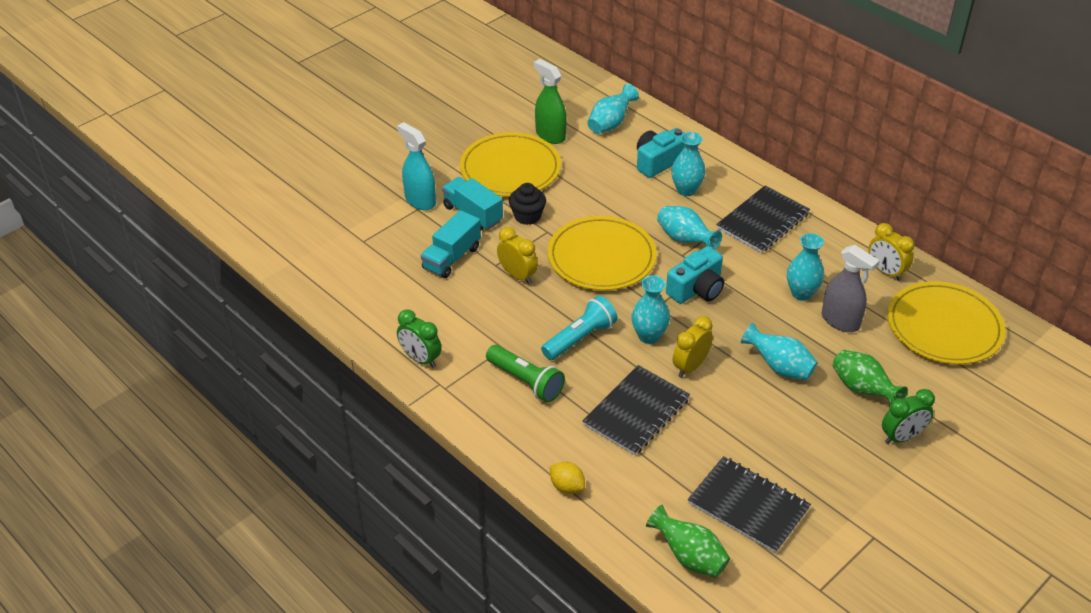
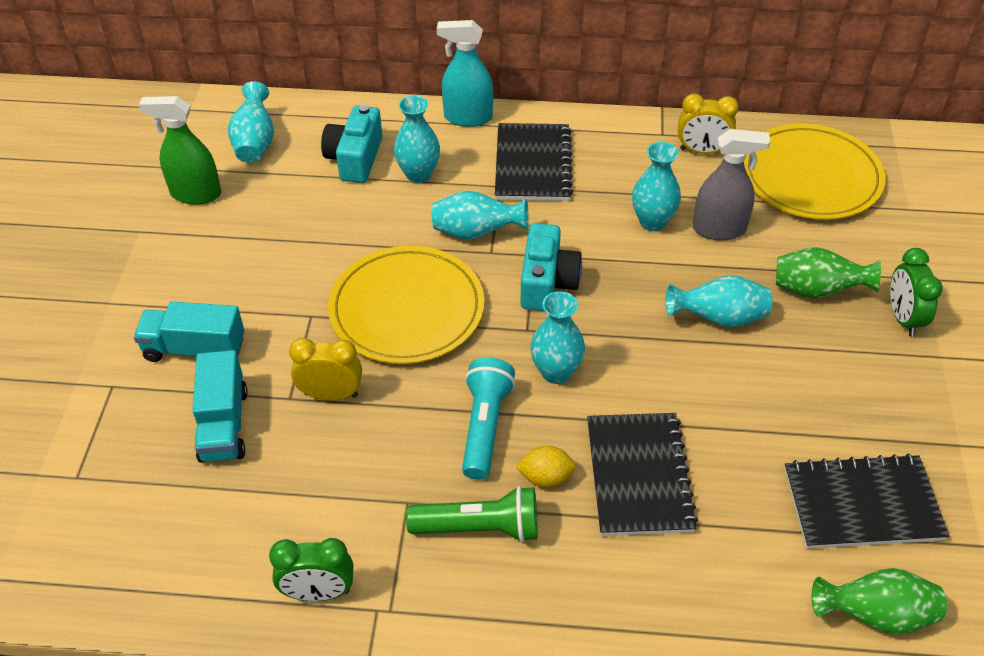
camera: 40 degrees left, 5 degrees up
turquoise spray bottle [397,122,436,210] -> turquoise spray bottle moved to [437,20,493,127]
yellow plate [460,132,561,197] -> none
black cupcake [509,183,546,225] -> none
yellow lemon [550,462,585,494] -> yellow lemon moved to [516,445,576,487]
yellow clock [673,316,713,378] -> none
green clock [882,389,935,444] -> green clock turned 150 degrees clockwise [890,248,943,336]

